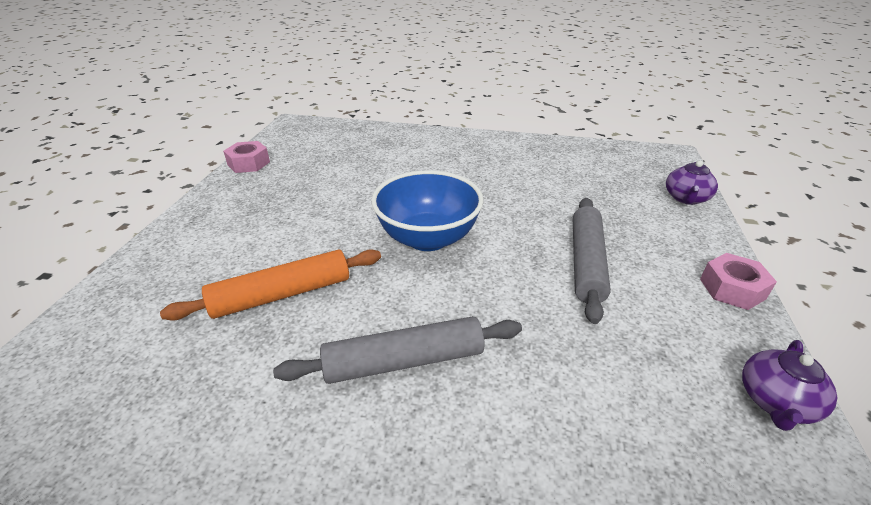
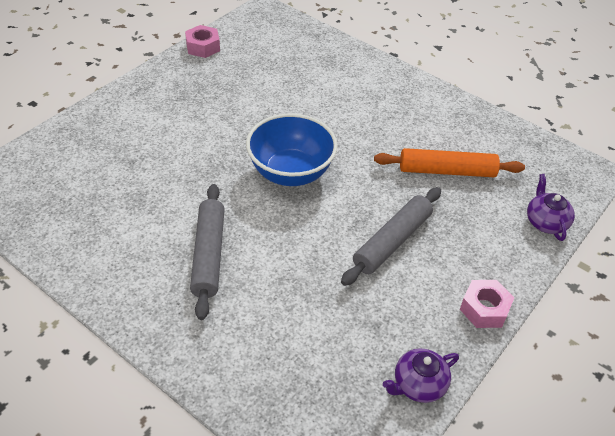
camera: 25 degrees right, 10 degrees up
orange rolling pin [160,249,381,321] -> orange rolling pin moved to [374,148,525,177]
grey rolling pin [273,316,522,384] -> grey rolling pin turned 75 degrees clockwise [190,184,225,320]
purple teapot [666,161,718,205] -> purple teapot turned 120 degrees clockwise [527,174,575,241]

